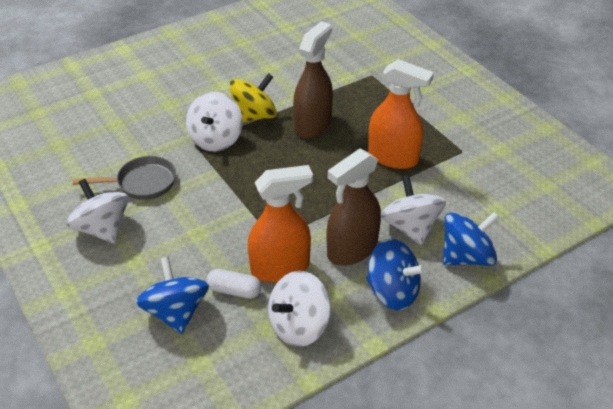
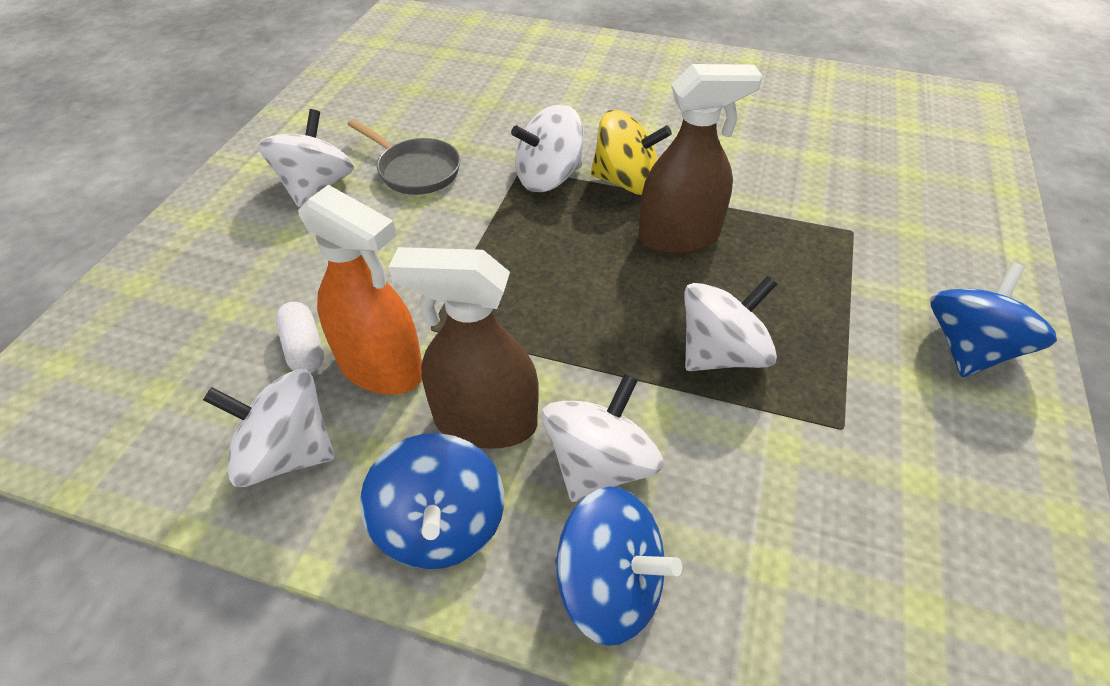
camera: 50 degrees right, 5 degrees up
blue spinning top [136,256,209,334] -> blue spinning top moved to [930,263,1057,377]
orange spray bottle [368,59,434,169] -> white spinning top [685,276,777,371]

